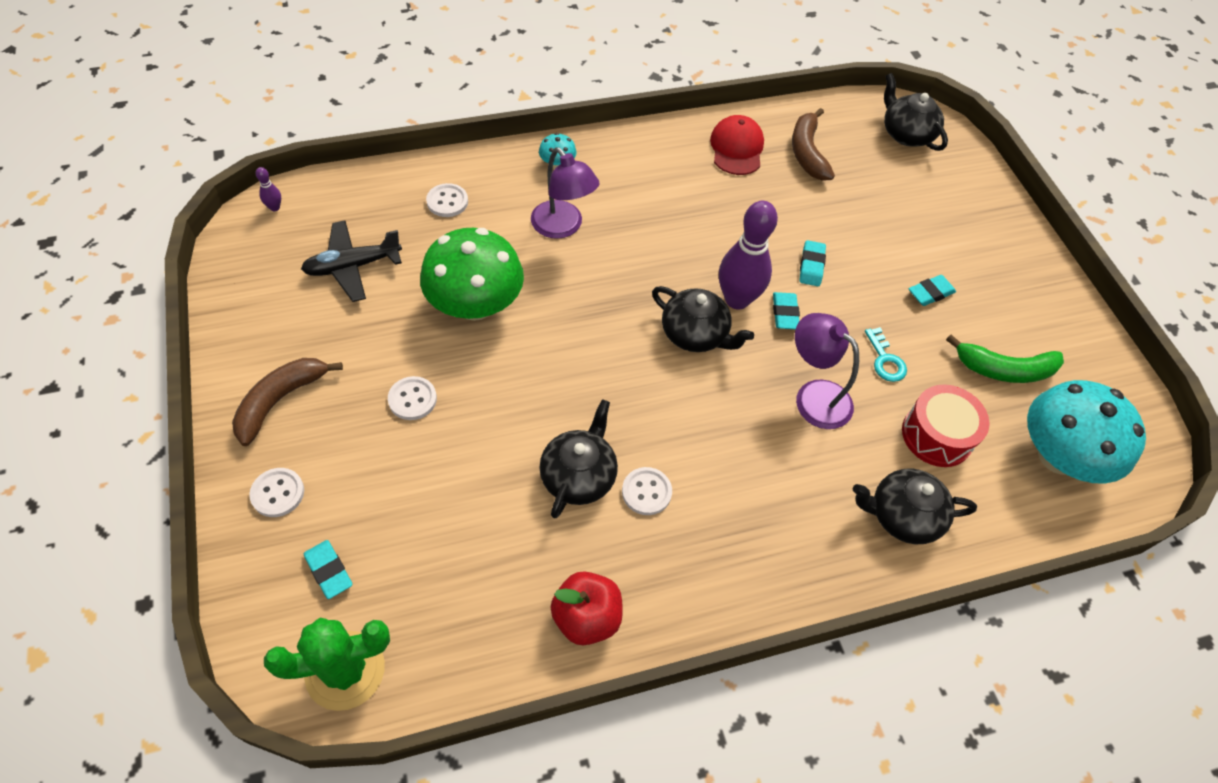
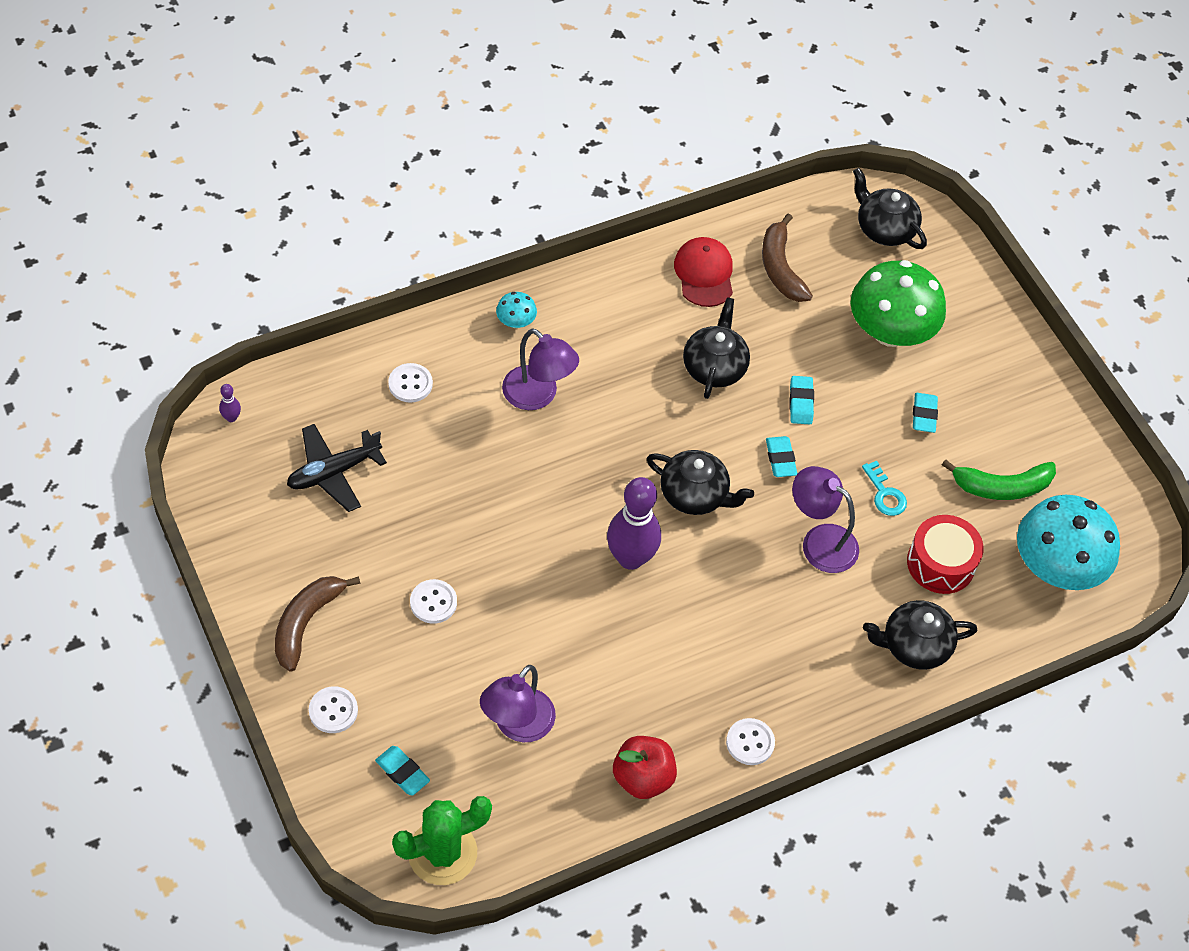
camera: 10 degrees left, 0 degrees up
green mushroom [420,228,524,321] -> green mushroom moved to [851,260,946,347]
black teapot [539,399,618,518] -> black teapot moved to [683,297,750,399]
white button [622,467,672,515] -> white button moved to [726,718,775,765]
purple bowling pin [719,201,778,309] -> purple bowling pin moved to [607,477,661,570]
turquoise eraser [909,275,956,306] -> turquoise eraser turned 45 degrees counterclockwise [913,393,938,433]
none -> purple lamp [480,665,556,742]

